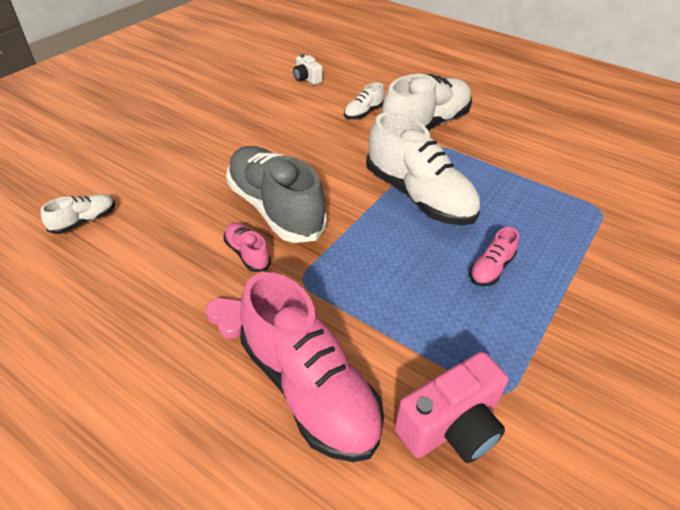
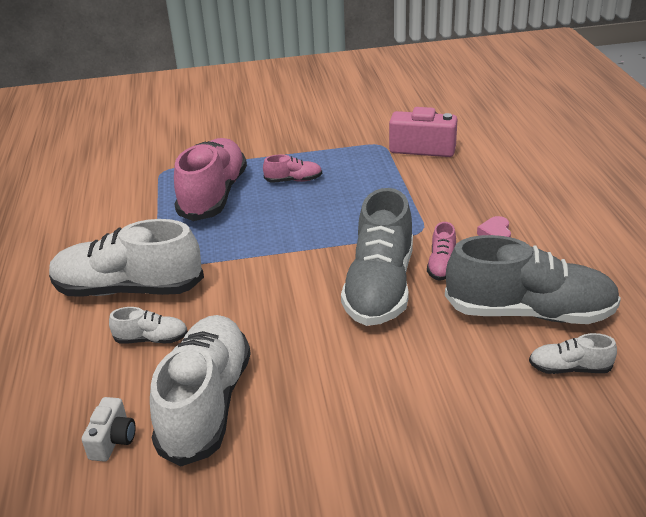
camera: 130 degrees left, 10 degrees down
pink shoe [240,272,384,462] -> pink shoe moved to [174,138,247,221]
white shoe [366,112,480,225] -> white shoe moved to [150,315,251,467]
none -> grey shoe [445,235,621,324]

